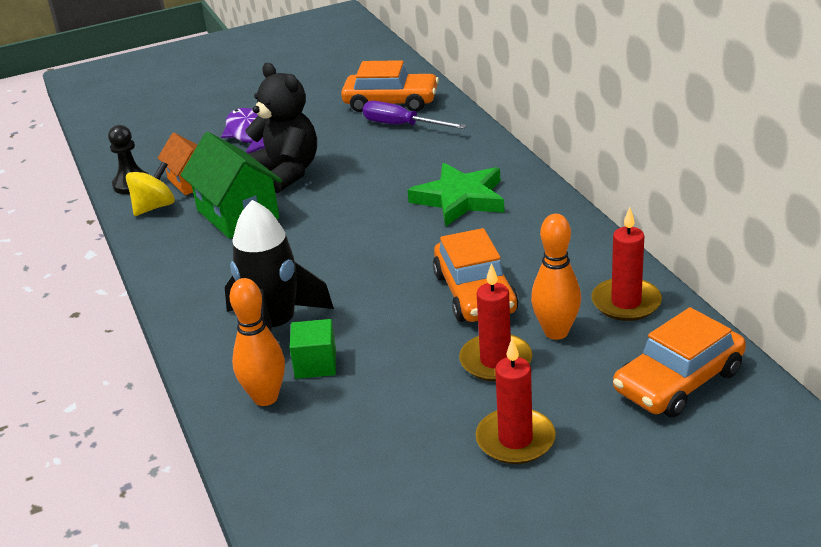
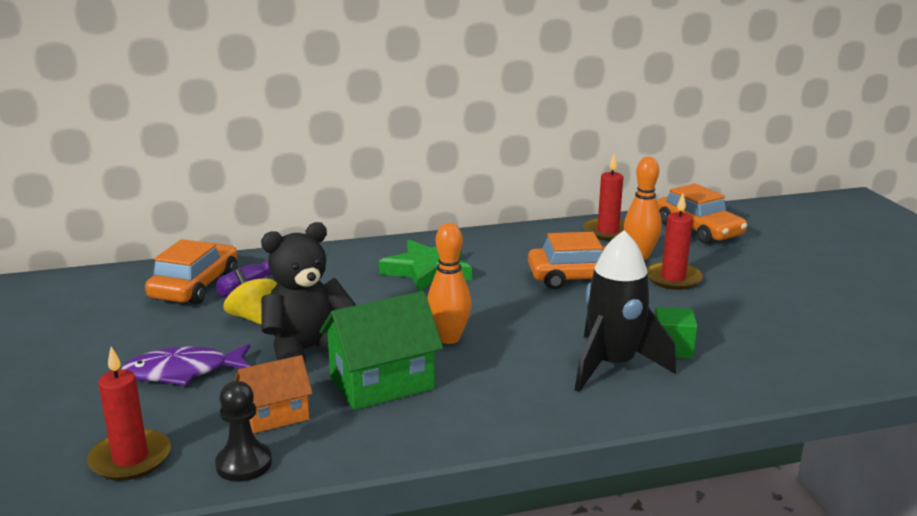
camera: 85 degrees left, 10 degrees down
yellow spinning top [126,161,175,216] -> yellow spinning top moved to [223,269,277,325]
orange bowling pin [230,278,285,406] -> orange bowling pin moved to [427,223,471,344]
red candle [475,339,556,464] -> red candle moved to [87,346,171,481]

